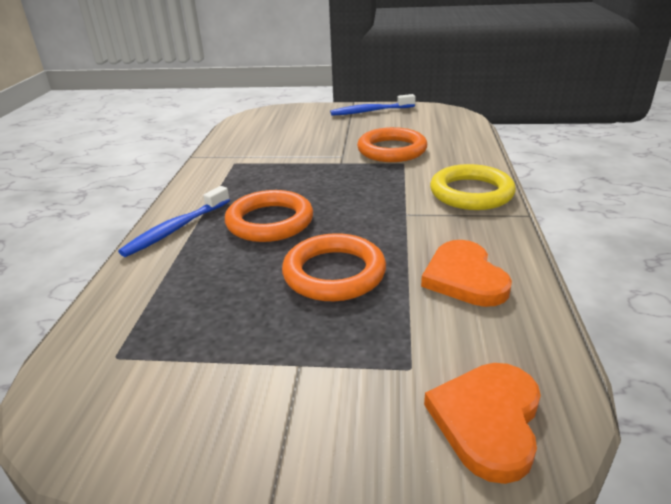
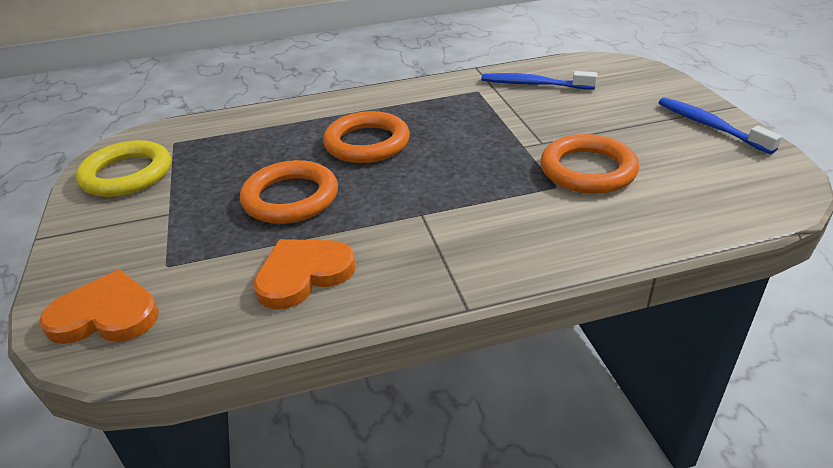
camera: 70 degrees right, 5 degrees up
blue toothbrush [118,186,230,257] -> blue toothbrush moved to [481,71,597,90]
yellow ring [430,164,516,210] -> yellow ring moved to [76,140,171,197]

